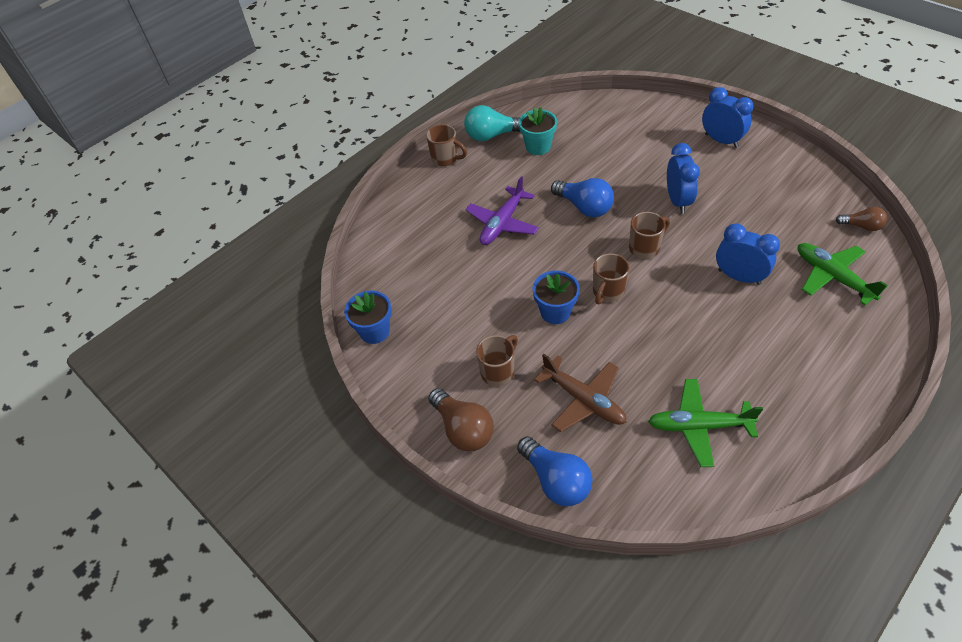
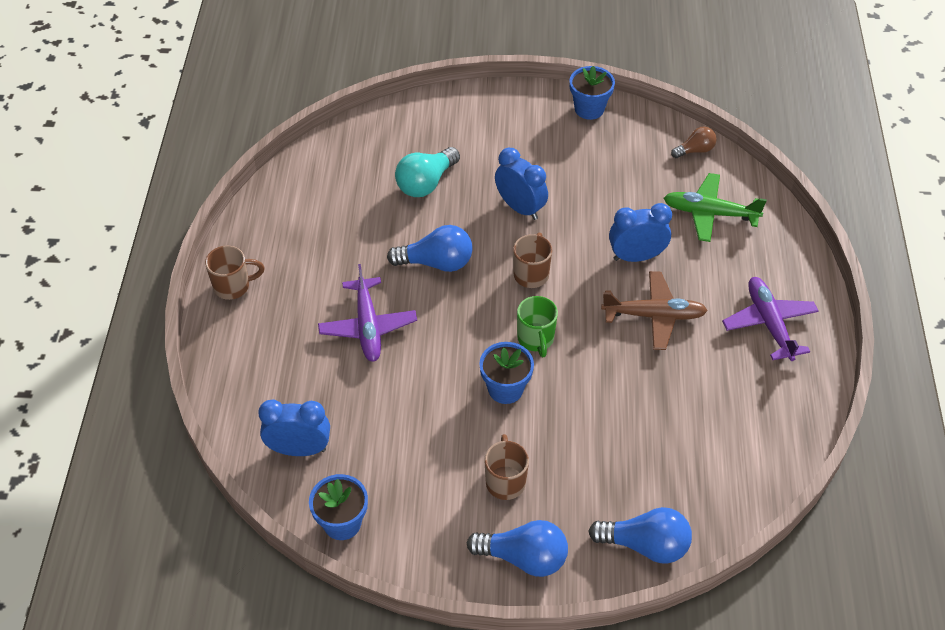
camera: 45 degrees left, 0 degrees up
brown light bulb [428,388,494,451] -> blue light bulb [467,520,568,577]
turquoise light bulb [464,105,520,141] -> turquoise light bulb moved to [395,147,460,197]
turquoise flower pot [519,107,557,155] -> none
brown plane [534,354,627,432] -> brown plane moved to [601,271,708,350]
brown mug [593,253,629,304] -> green mug [517,296,558,357]
green plane [648,379,763,467] -> none
blue clock [702,87,753,148] -> blue clock moved to [258,399,330,456]
none -> blue flower pot [569,66,615,120]
none -> purple plane [722,277,819,361]

